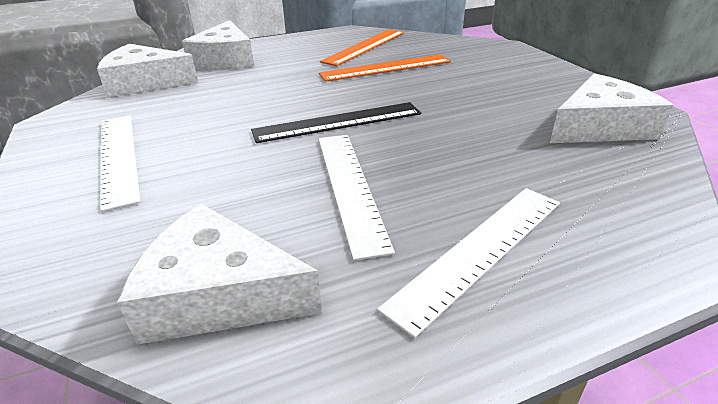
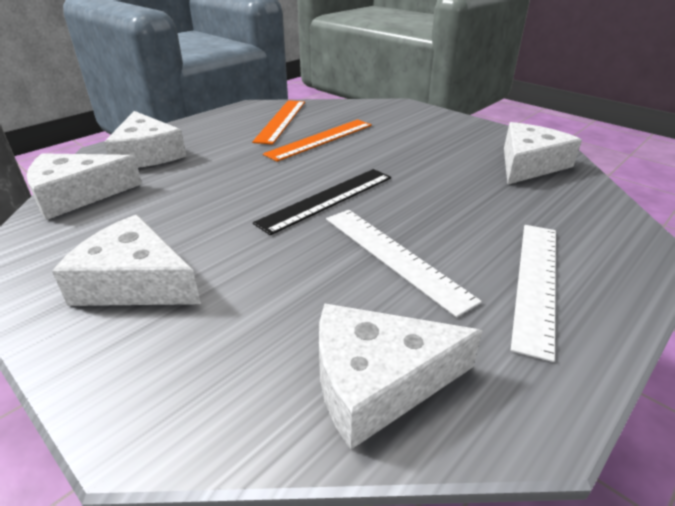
camera: 25 degrees left, 0 degrees up
white ruler [100,115,140,212] -> white cheese [52,215,201,306]

